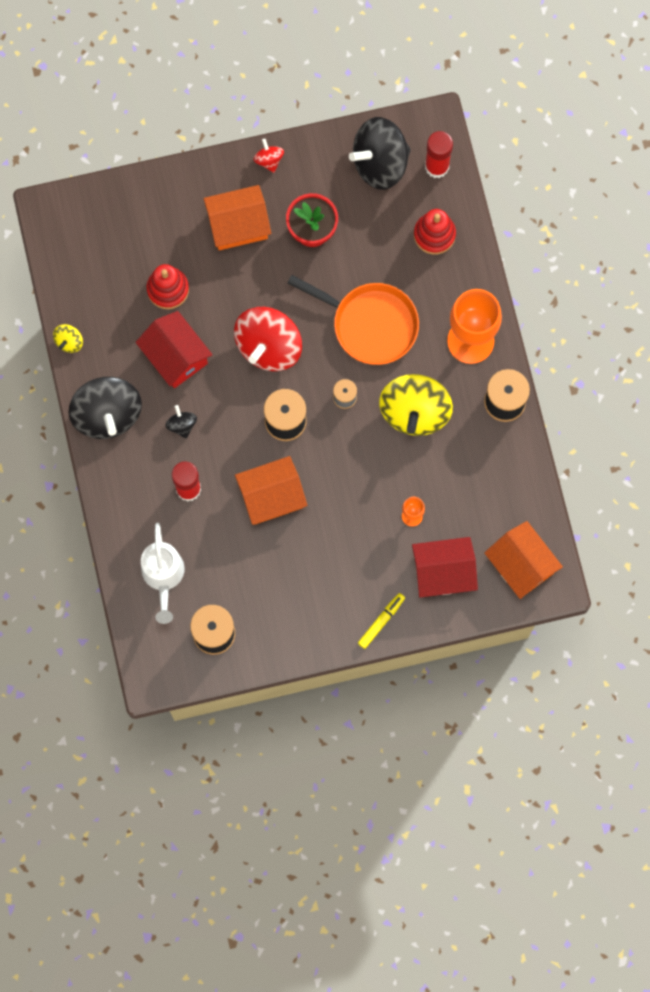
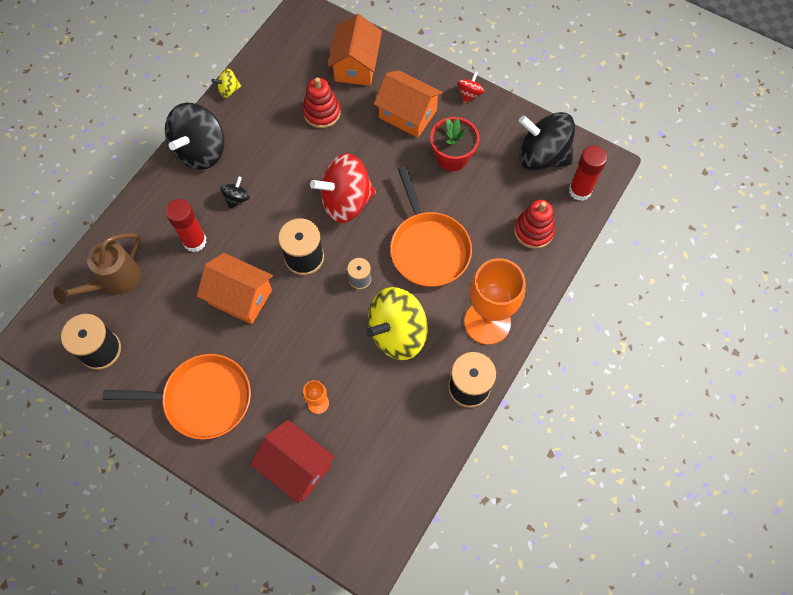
camera: 45 degrees right, 10 degrees down
red house [136,311,213,388] -> none
white watering can [141,522,185,624] -> brown watering can [53,233,141,304]
yellow marker [358,593,405,649] -> none
orange house [484,521,563,599] -> orange house moved to [328,14,382,86]
none -> orange pan [102,354,251,440]

